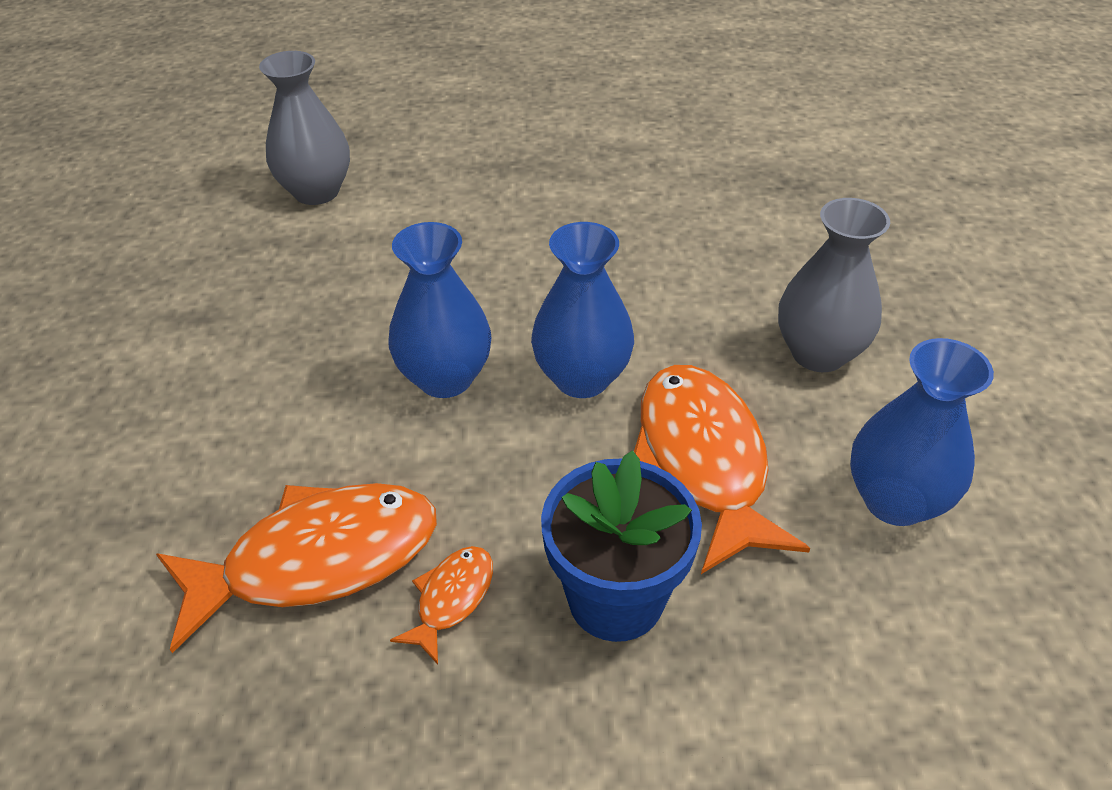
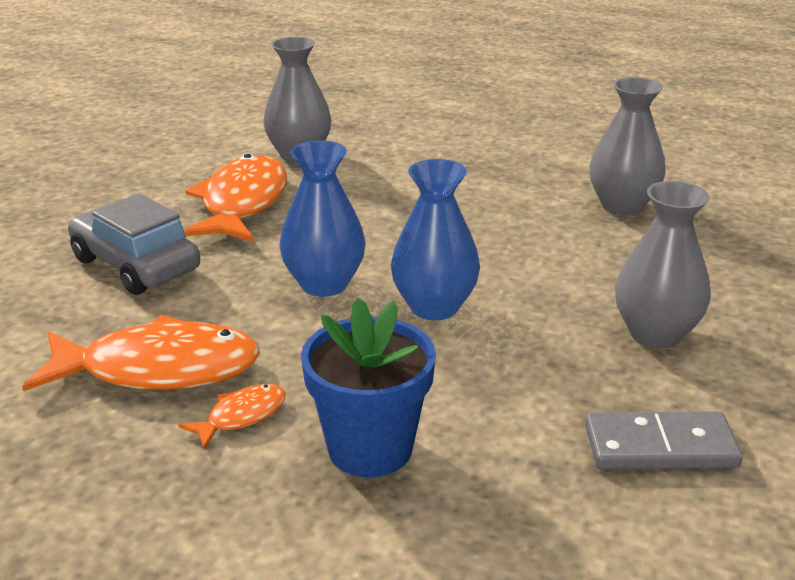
camera: 20 degrees right, 15 degrees down
orange fish [634,365,810,574] -> orange fish moved to [183,154,287,242]
blue vase [850,338,994,526] -> grey domino [585,411,743,470]
none -> grey car [68,194,200,295]
none -> grey vase [589,77,665,215]

